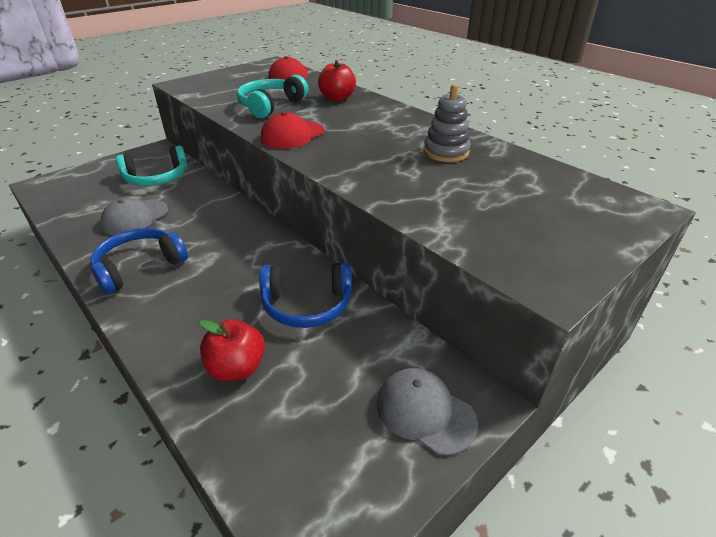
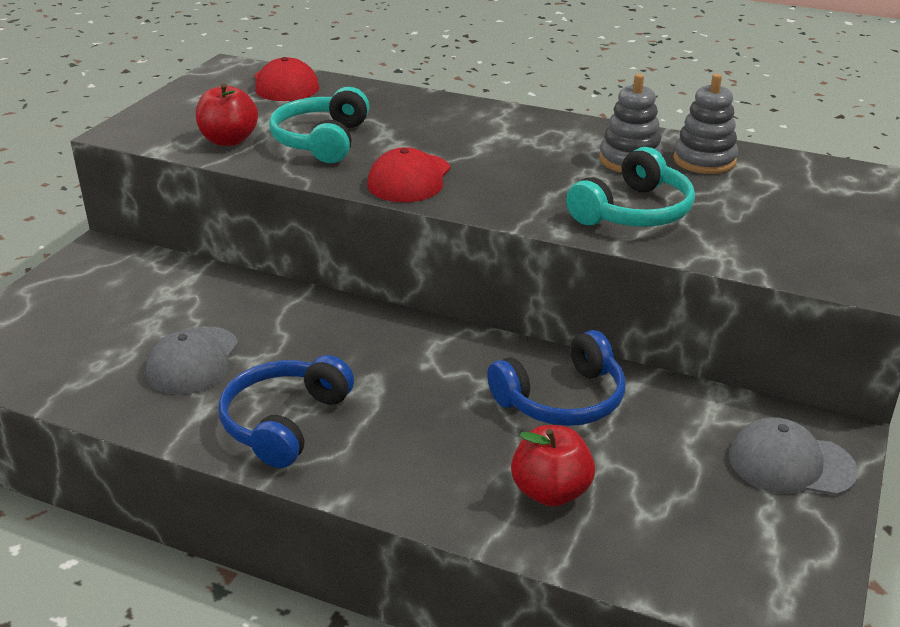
camera: 25 degrees left, 5 degrees down
turquoise headphones [116,145,188,186] -> turquoise headphones moved to [566,147,695,227]
red apple [318,60,356,101] -> red apple moved to [196,83,258,146]
none -> grey stacking toy [673,74,738,174]

